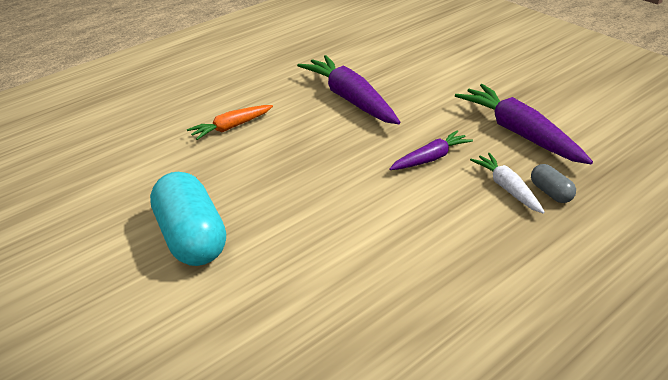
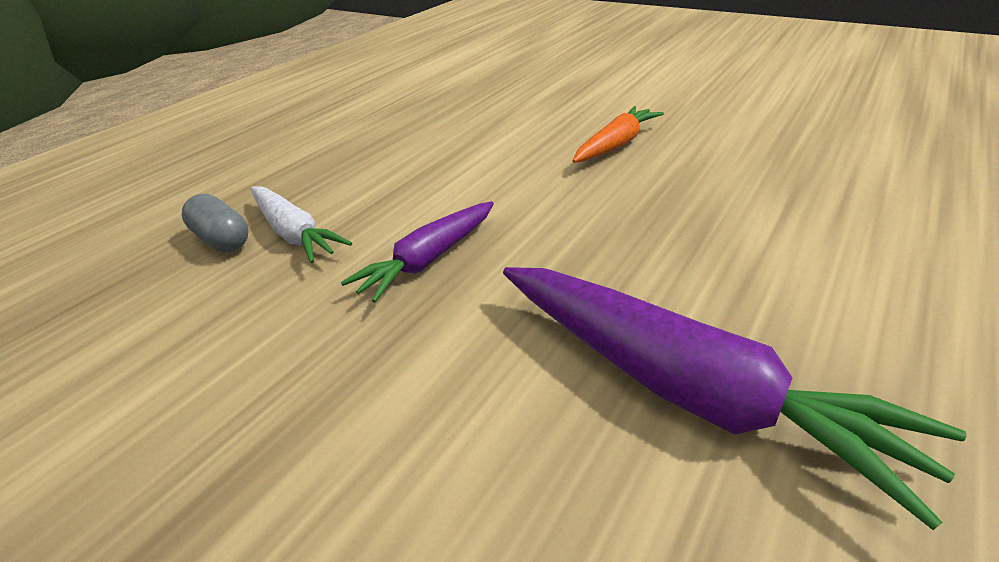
camera: 165 degrees right, 0 degrees up
turquoise capsule [150,172,226,266] -> none
orange carrot [187,105,273,140] -> orange carrot moved to [573,106,664,163]
purple carrot [455,84,593,164] -> none

